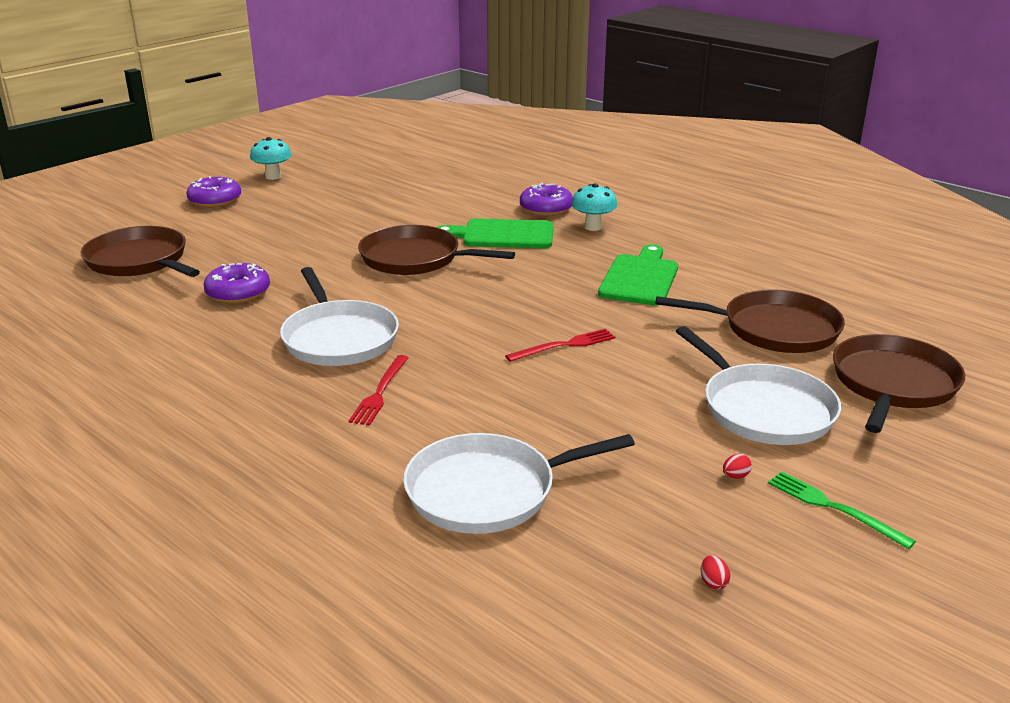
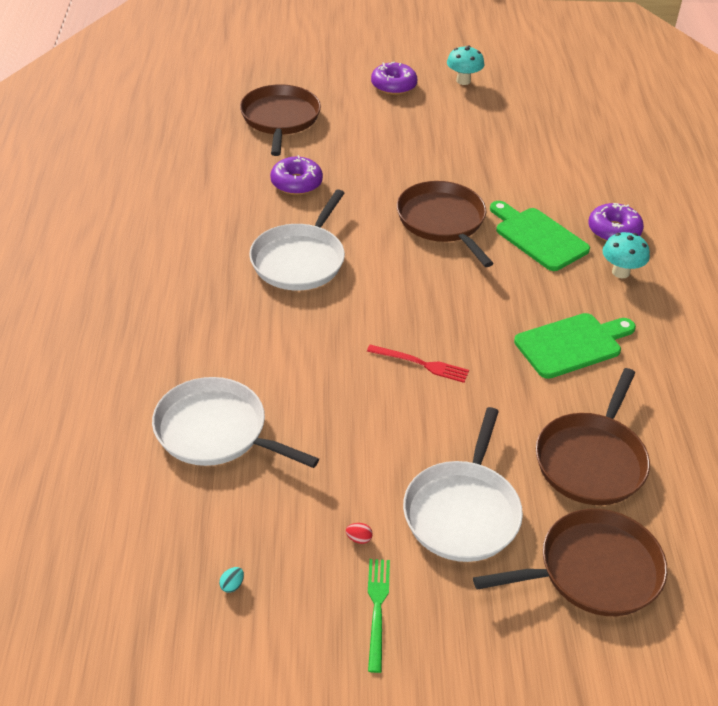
camera: 45 degrees right, 15 degrees up
red fork [349,355,409,426] -> none
brown pan [656,289,845,353] -> brown pan turned 60 degrees clockwise [536,368,650,505]
red egg [701,555,730,589] -> turquoise egg [219,567,244,593]

